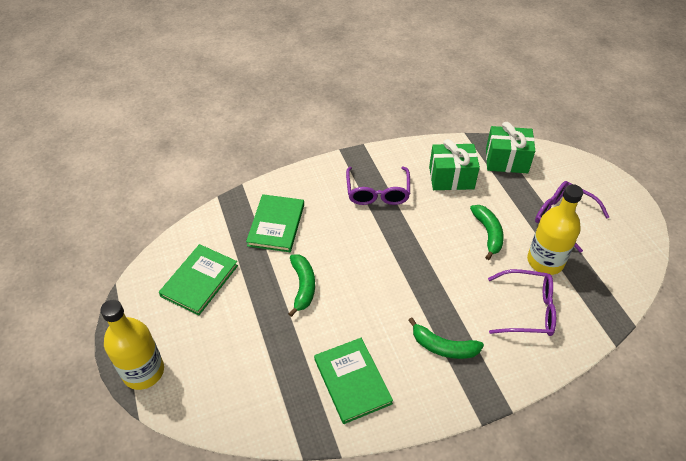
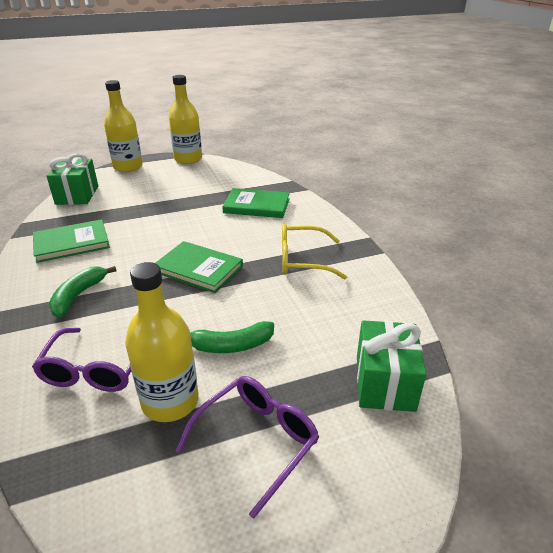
camera: 90 degrees right, 15 degrees down
green book [159,244,238,316] -> green book moved to [156,241,243,293]
green banana [288,254,315,317] -> none
purple glasses [346,167,410,205] -> yellow glasses [282,224,347,279]
green gift [429,139,480,190] -> green gift moved to [47,153,98,205]
none -> yellow bottle [169,75,202,164]

